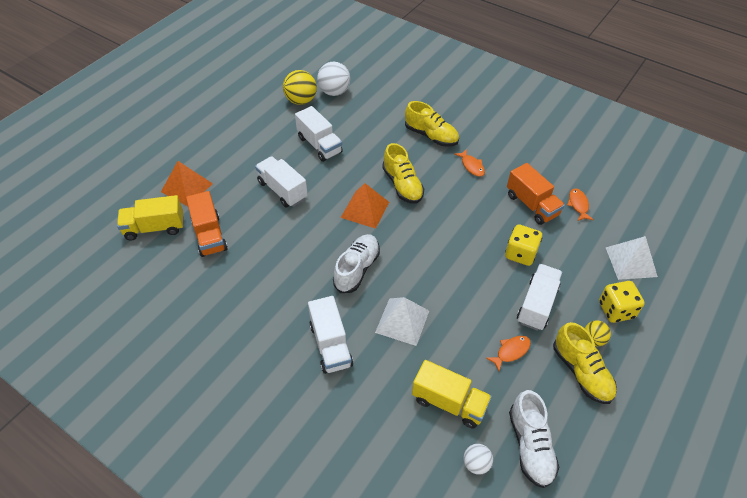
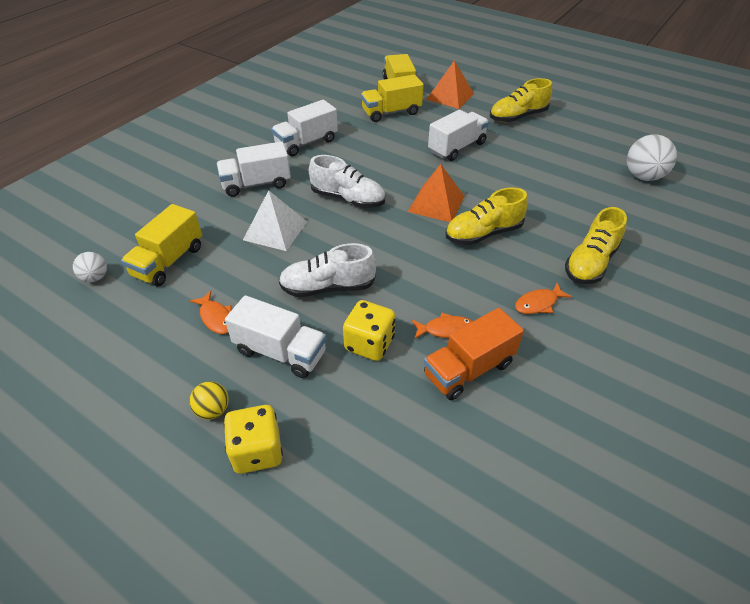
camera: 90 degrees right, 5 degrees down
orange truck [186,191,228,257] -> yellow truck [361,74,424,122]
yellow ball [283,70,317,105] -> none
white truck [295,106,343,162] -> white truck moved to [271,100,338,157]
white shoe [509,390,559,488] -> white shoe moved to [279,243,377,297]
yellow shoe [553,322,617,404] -> yellow shoe moved to [490,78,552,122]
orange fish [567,188,594,221] -> orange fish moved to [412,313,473,340]
white pyramid [606,236,658,280] -> none

